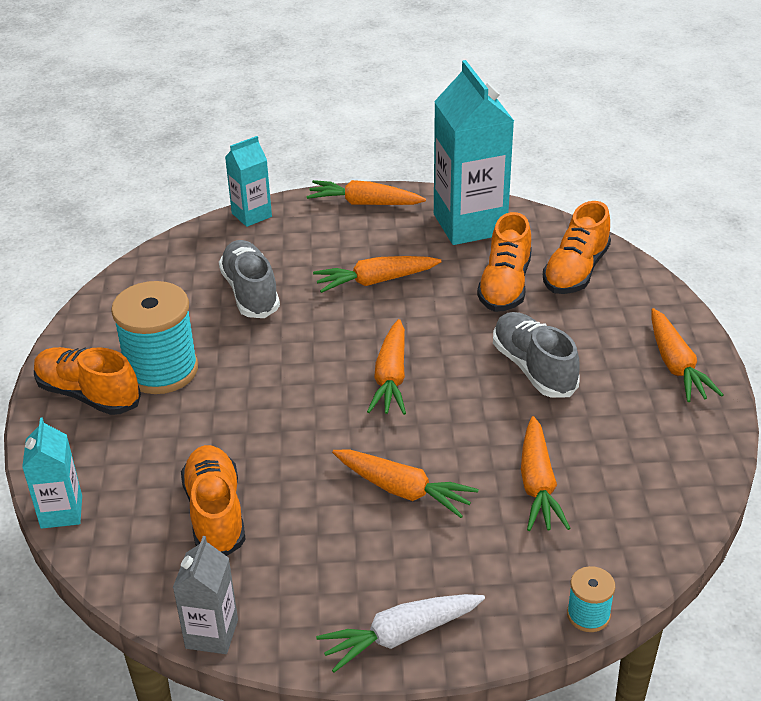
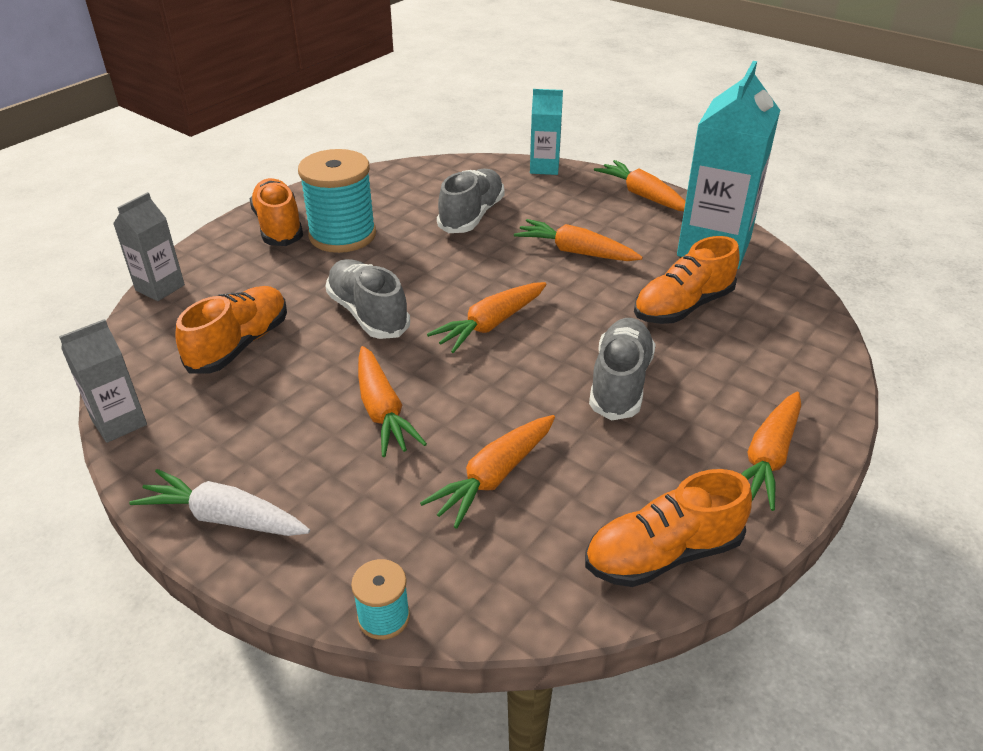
camera: 40 degrees right, 0 degrees up
turquoise carton [22,417,82,529] -> grey carton [113,192,185,301]
orange shoe [543,201,611,294] -> orange shoe moved to [585,469,752,587]
none -> grey shoe [326,259,410,339]

